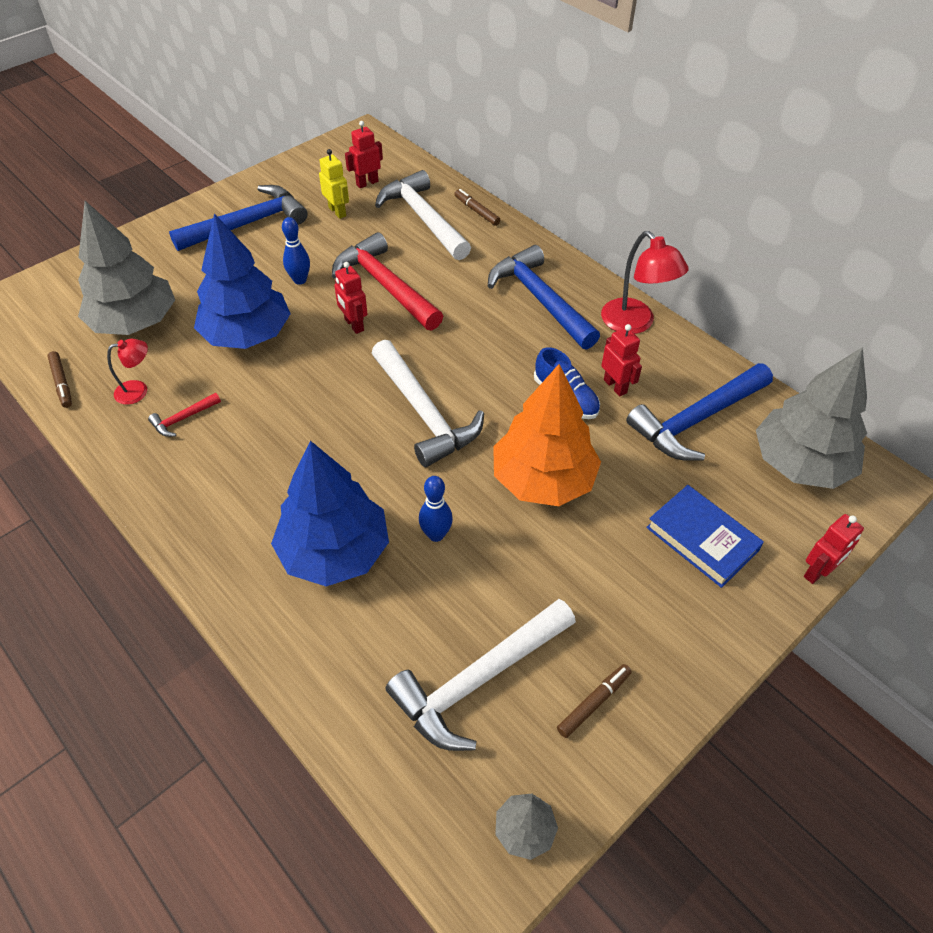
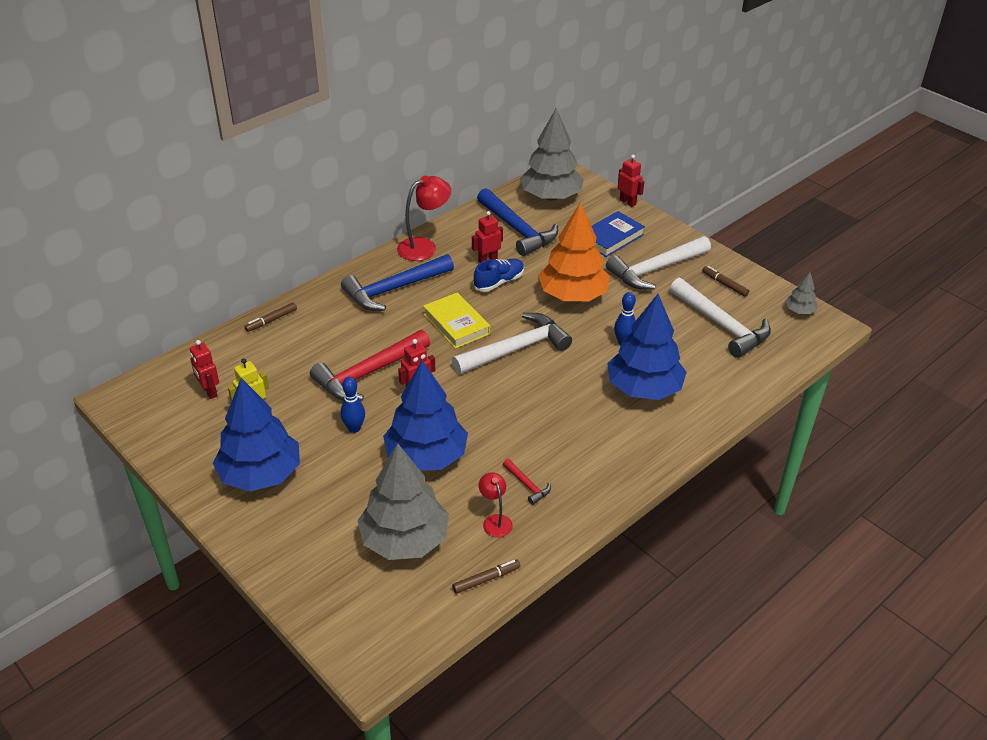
camera: 90 degrees left, 10 degrees down
blue hammer [169,185,307,251] -> blue tree [213,378,300,491]
white hammer [375,170,471,260] -> white hammer moved to [606,236,711,290]
none -> yellow book [423,292,490,349]

